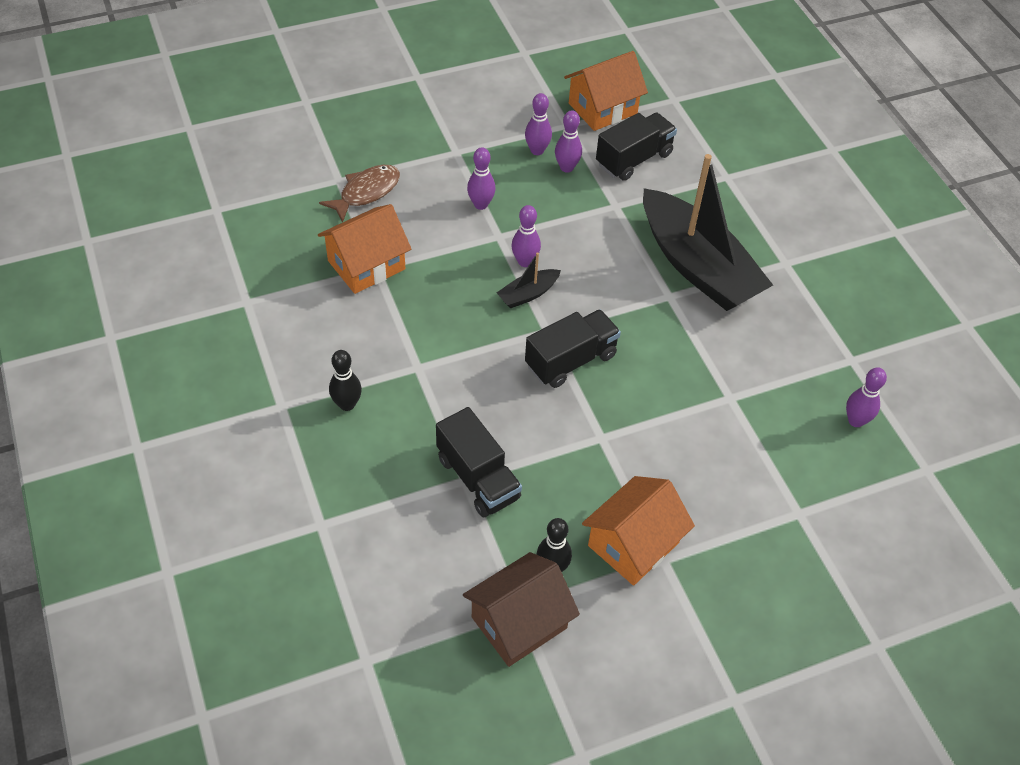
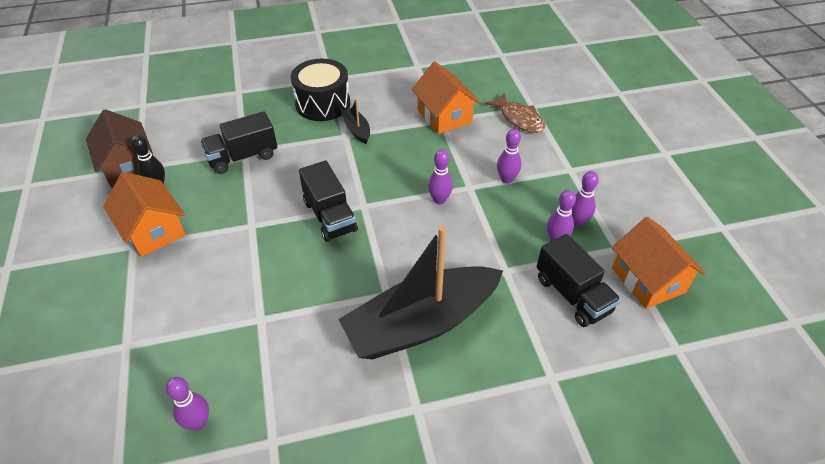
camera: 100 degrees right, 5 degrees down
black bowling pin [329,350,362,411] -> black drum [291,59,350,121]
black boat [496,252,561,308] -> black boat moved to [341,99,370,144]

